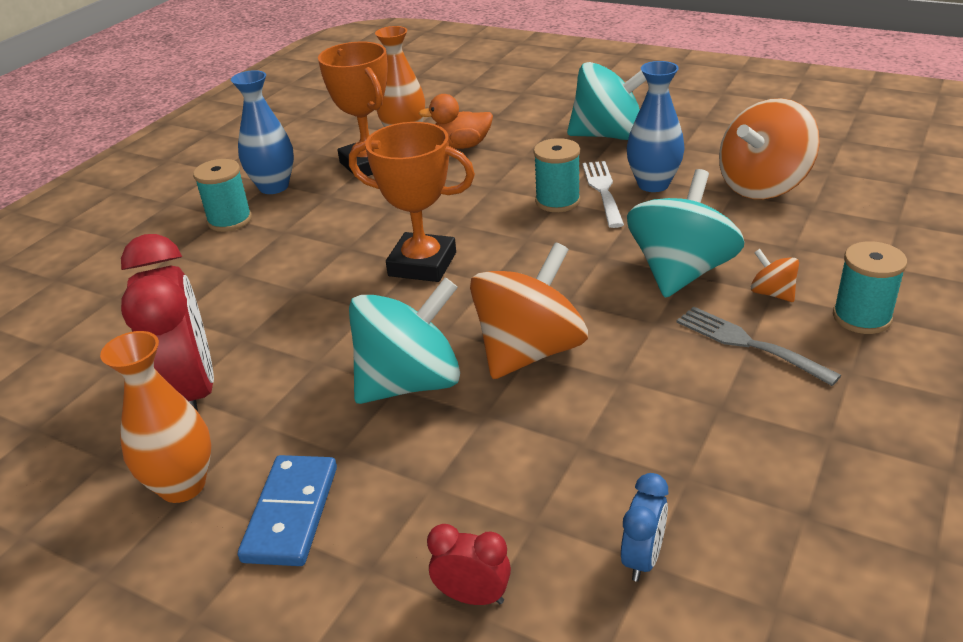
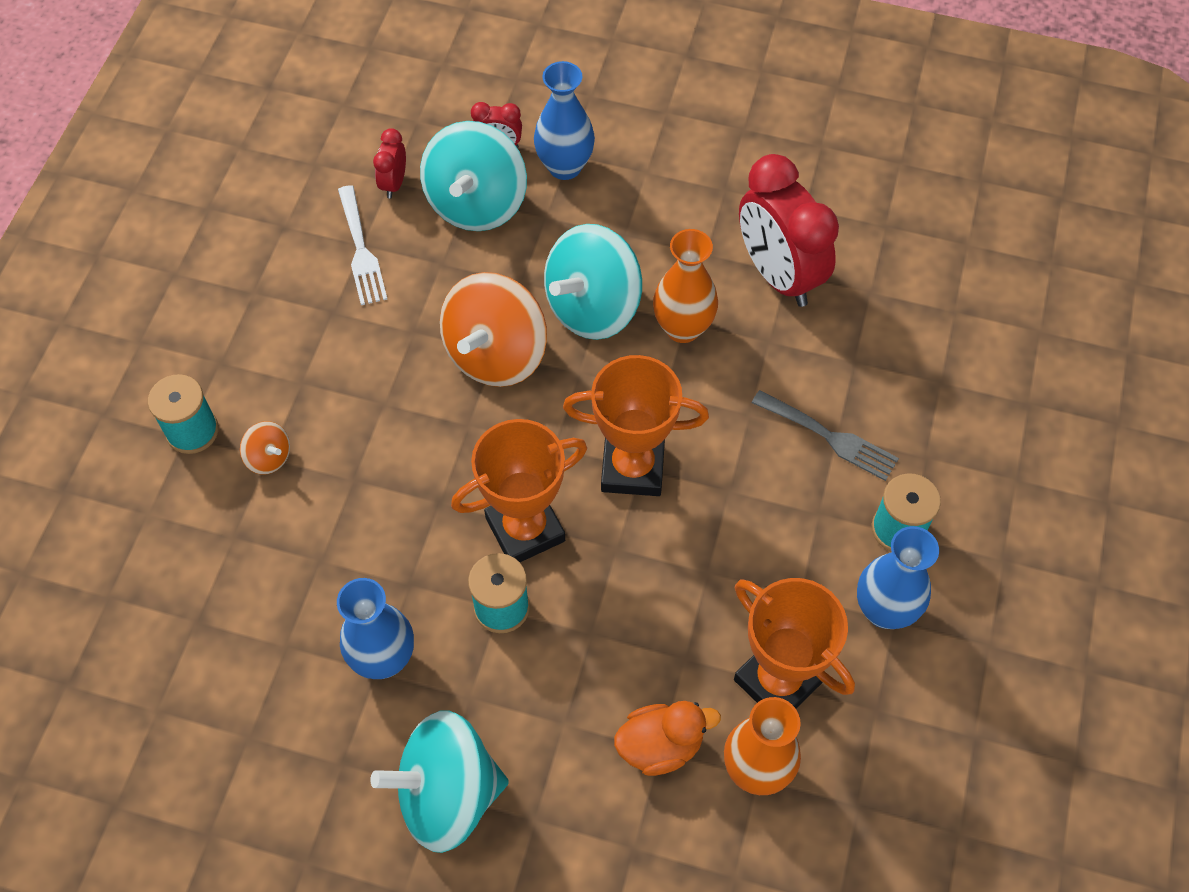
camera: 165 degrees right, 25 degrees up
orange vase [100,331,211,503] -> orange vase moved to [653,229,718,343]
blue domino [238,455,337,566] -> none
white fork [582,161,624,228] -> white fork moved to [338,185,387,305]
blue clock [621,473,668,582] -> red clock [373,128,406,199]
turquoise spinning top [627,169,744,298] -> turquoise spinning top moved to [420,121,527,231]
grey fork [676,306,841,386] -> grey fork moved to [751,390,899,481]
orange spinning top [719,98,820,199] -> none
none -> orange trophy [451,419,587,562]
none -> blue vase [534,61,595,180]

